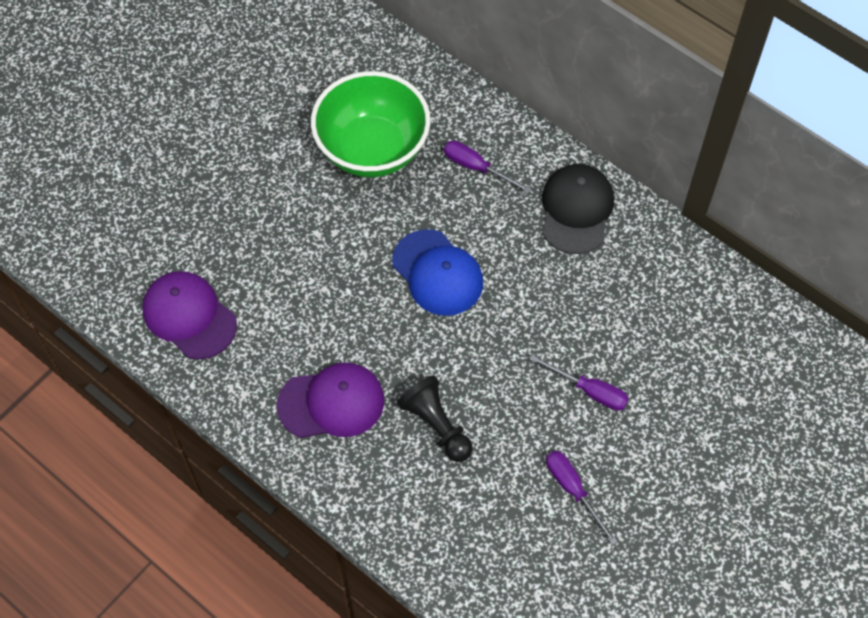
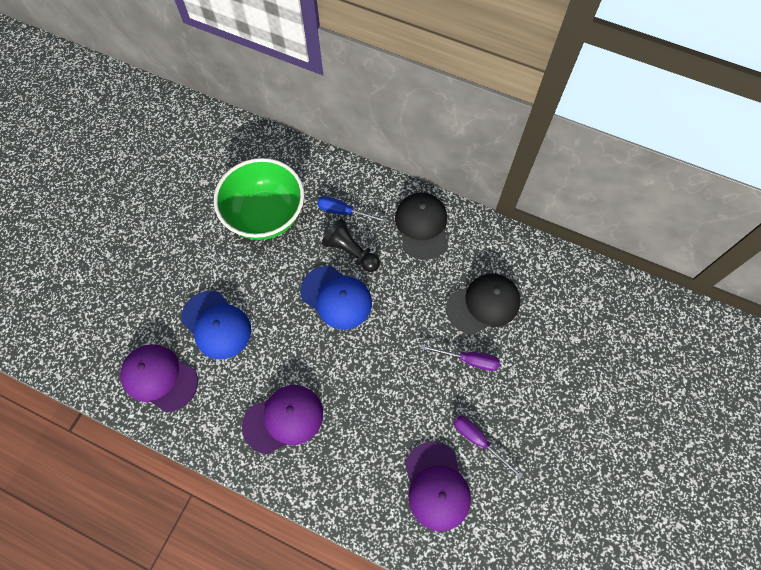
camera: 15 degrees left, 5 degrees up
black pawn [397,375,473,462] -> black pawn moved to [322,219,380,272]
purple screwdriver [444,141,531,193] -> blue screwdriver [317,196,387,223]
none -> blue cap [181,291,251,360]
none -> purple cap [405,442,471,531]
none -> black cap [446,274,521,335]

